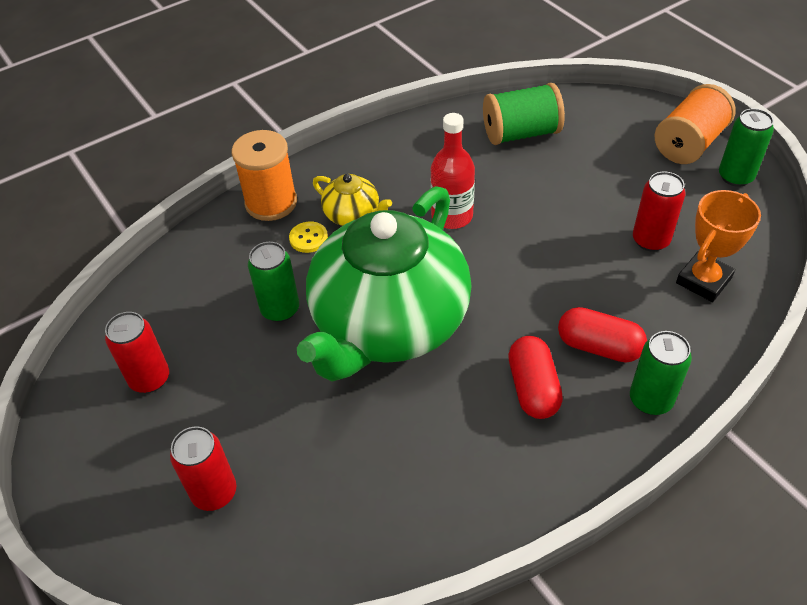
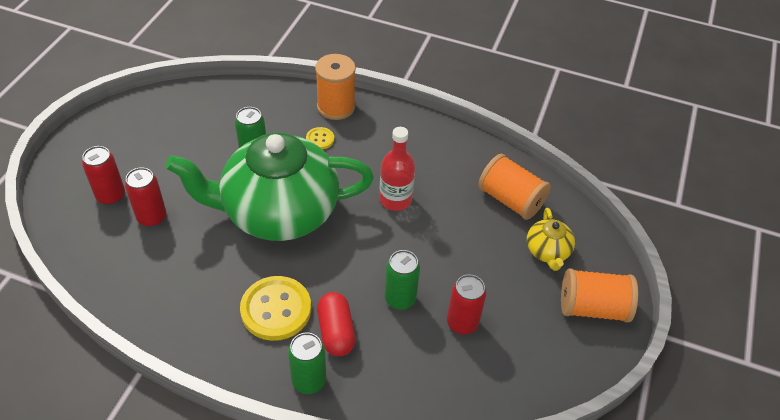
camera: 50 degrees right, 0 degrees up
red can [105,312,169,393] -> red can moved to [125,167,166,227]
yellow teapot [313,174,392,226] -> yellow teapot moved to [527,208,575,271]
green spool [483,83,565,145] -> orange spool [478,154,551,220]
red capsule [508,336,563,419] -> yellow button [240,276,311,341]
orange trophy [676,190,761,302] -> none
green can [719,108,774,187] -> green can moved to [385,250,420,310]

